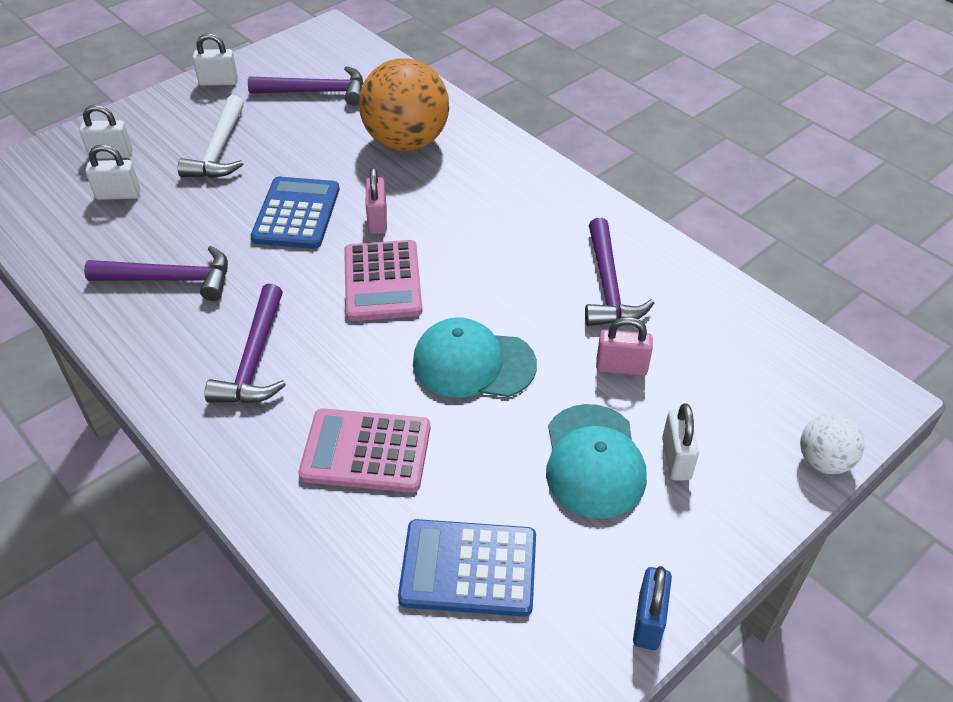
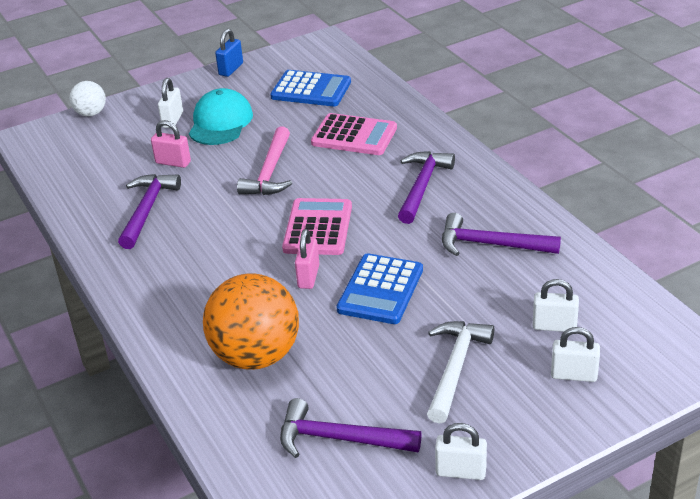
camera: 165 degrees left, 10 degrees down
turquoise cap [413,317,537,397] -> pink hammer [237,126,292,195]

